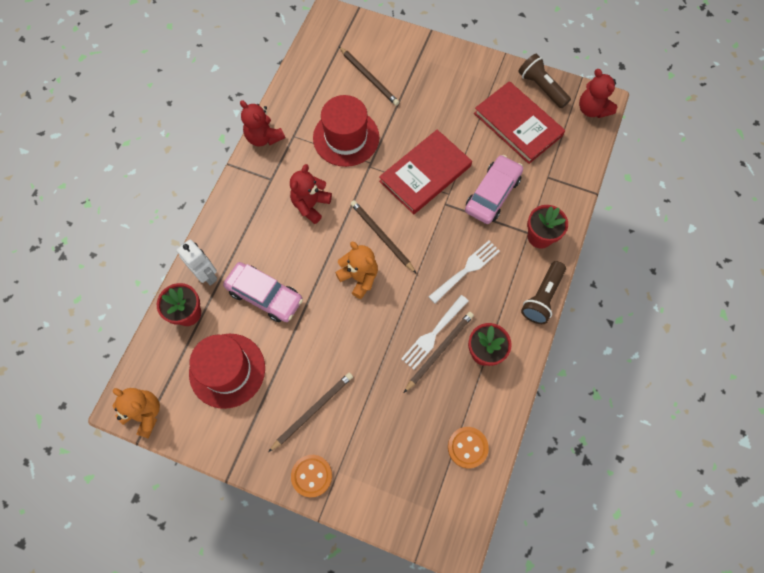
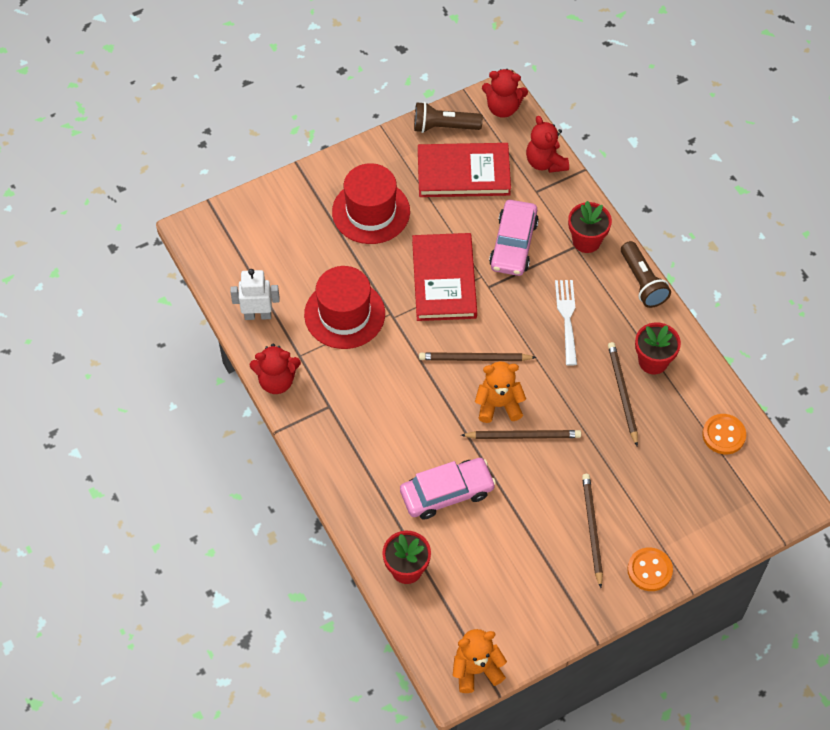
camera: 50 degrees left, 10 degrees down
white robot [177,240,217,286] -> white robot moved to [230,269,280,320]
red hat [189,334,265,409] -> red hat moved to [332,163,410,244]
red teddy bear [290,164,332,224] -> red teddy bear moved to [526,116,569,173]
brown pencil [339,46,399,106] -> brown pencil moved to [461,430,581,439]
white fork [401,295,468,370] -> none
pink car [465,155,523,224] -> pink car turned 150 degrees counterclockwise [489,200,539,276]

